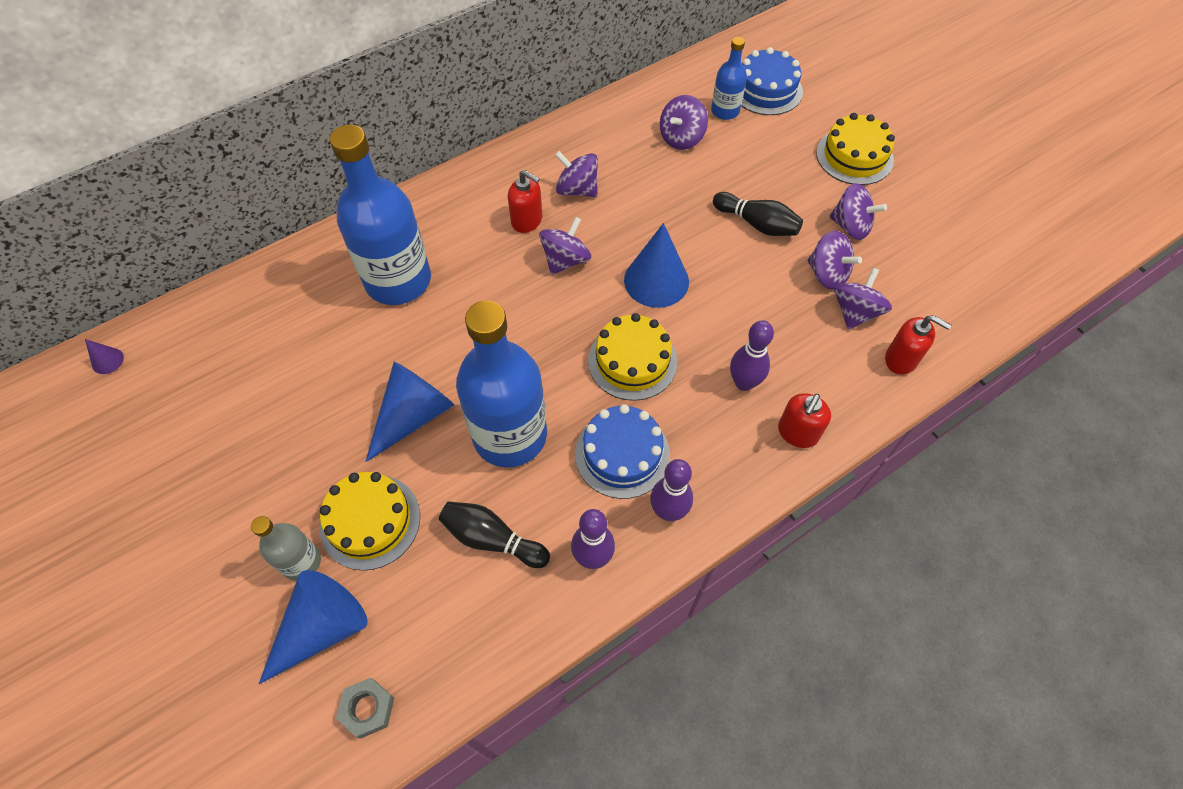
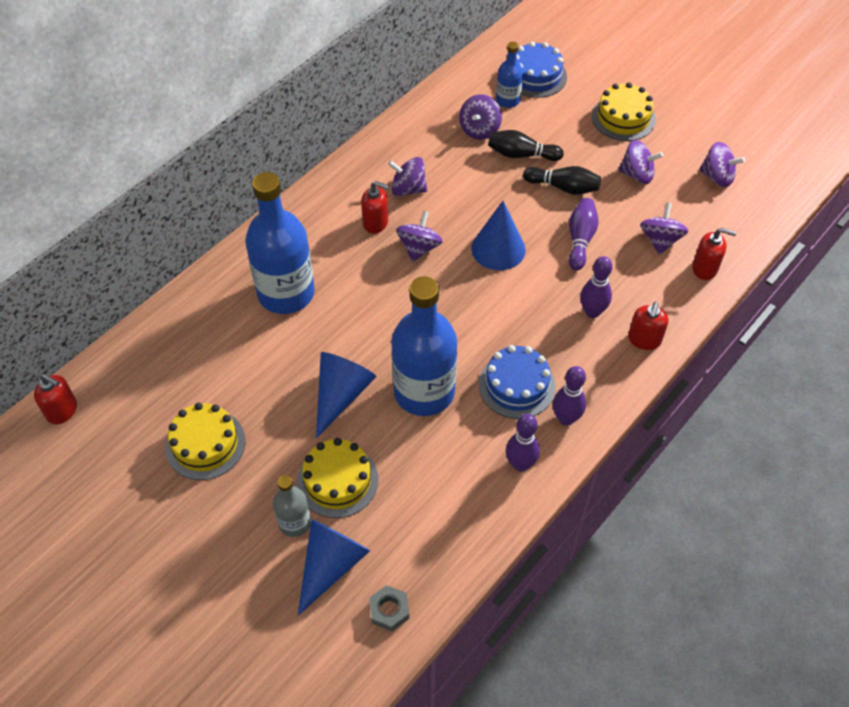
camera: 15 degrees left, 5 degrees down
purple cone [85,339,124,374] -> red soap dispenser [34,374,77,424]
black bowling pin [439,501,550,568] -> black bowling pin moved to [488,130,564,161]
yellow cake [588,313,677,401] -> yellow cake moved to [165,403,245,480]
purple spinning top [807,231,862,290] -> purple spinning top moved to [699,142,745,187]
none -> purple bowling pin [569,198,599,271]

